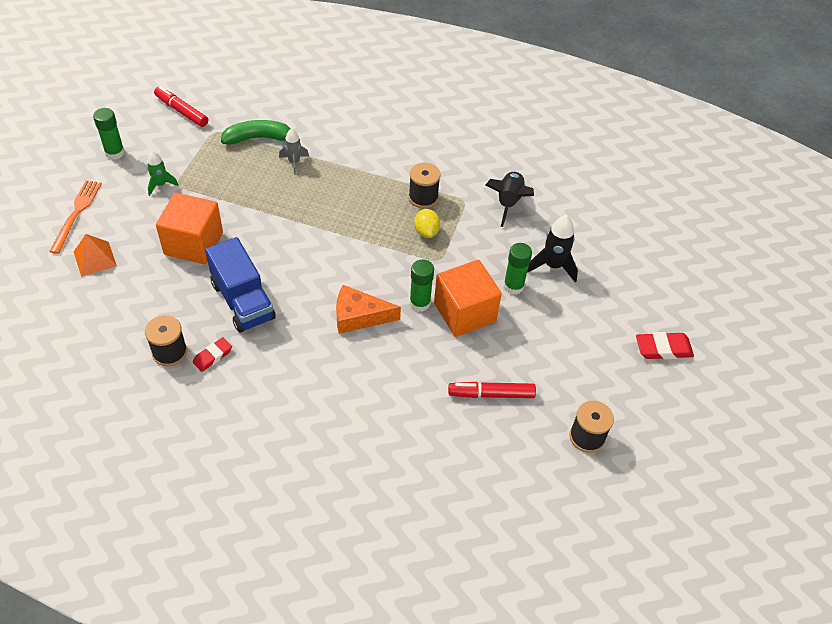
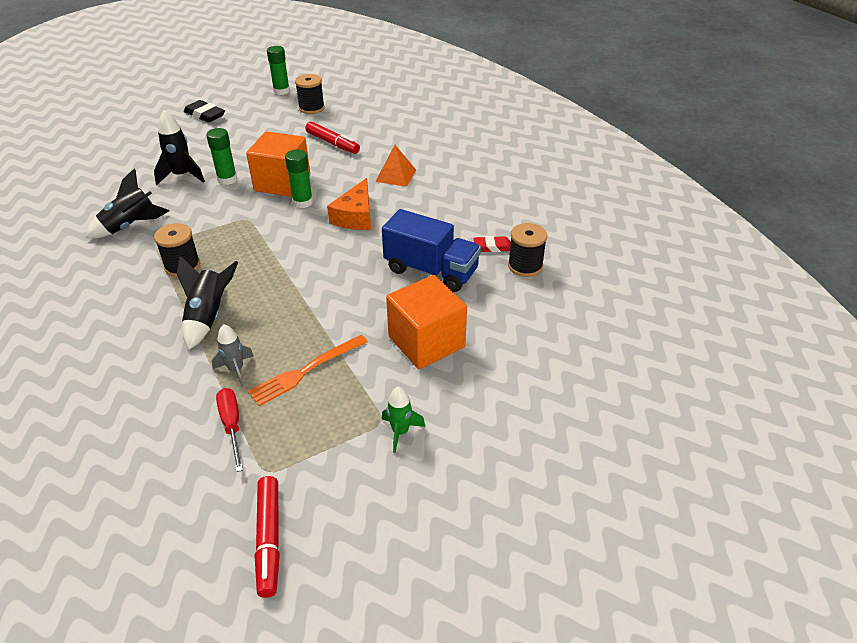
camera: 135 degrees left, 10 degrees down
orange fork [49,180,102,254] -> orange fork moved to [248,335,368,406]
orange pyramid [74,234,117,277] -> orange pyramid moved to [375,145,416,187]
green glue stick [93,108,125,160] -> green glue stick moved to [267,46,290,95]
blue truck [205,237,276,333] -> blue truck turned 105 degrees clockwise [382,209,481,292]
green banana [221,120,291,145] -> red screwdriver [216,388,243,472]
orange cheese [336,285,401,334] -> orange cheese turned 60 degrees clockwise [327,178,371,230]
yellow lemon [414,209,440,238] -> none
red eraser [636,332,694,359] -> black eraser [184,100,225,123]
none -> black rocket [177,256,238,350]

